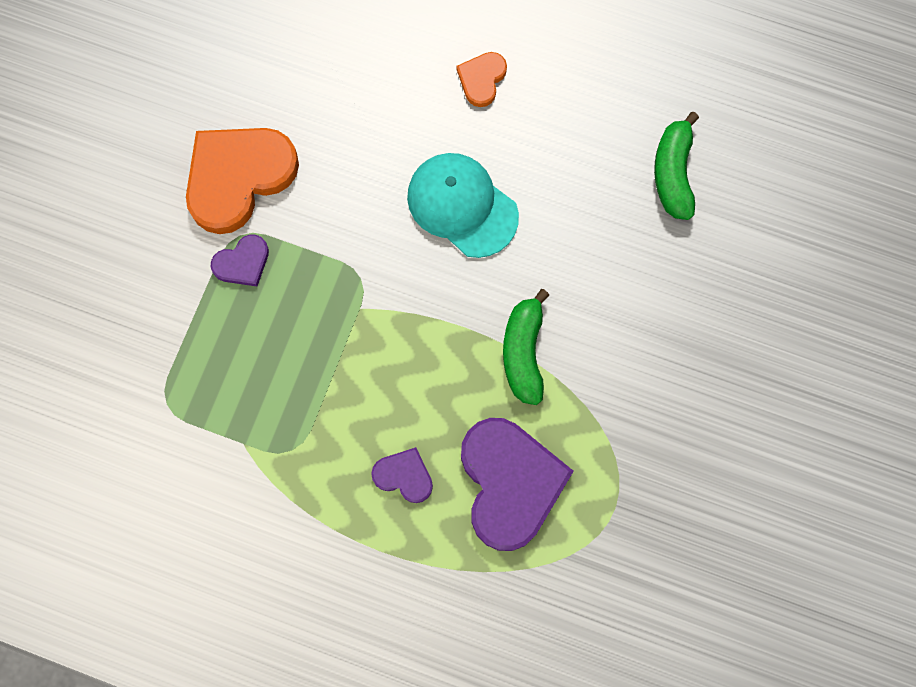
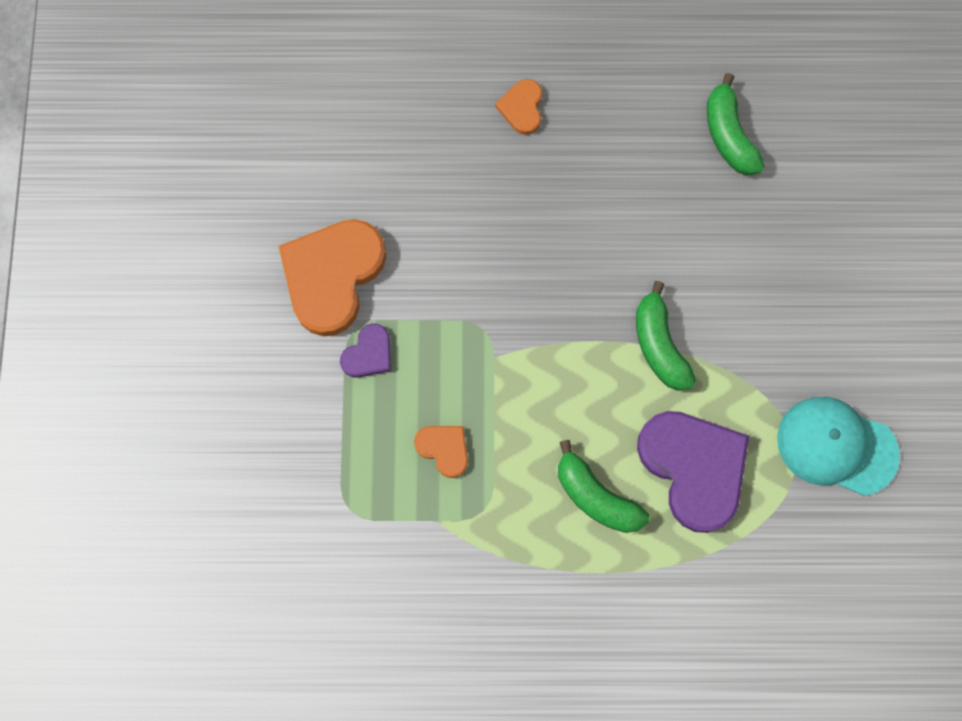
camera: 20 degrees left, 0 degrees up
purple heart [371,447,433,503] -> green banana [558,440,650,533]
turquoise cap [407,153,519,258] -> turquoise cap moved to [777,397,900,496]
none -> orange heart [414,426,468,478]

